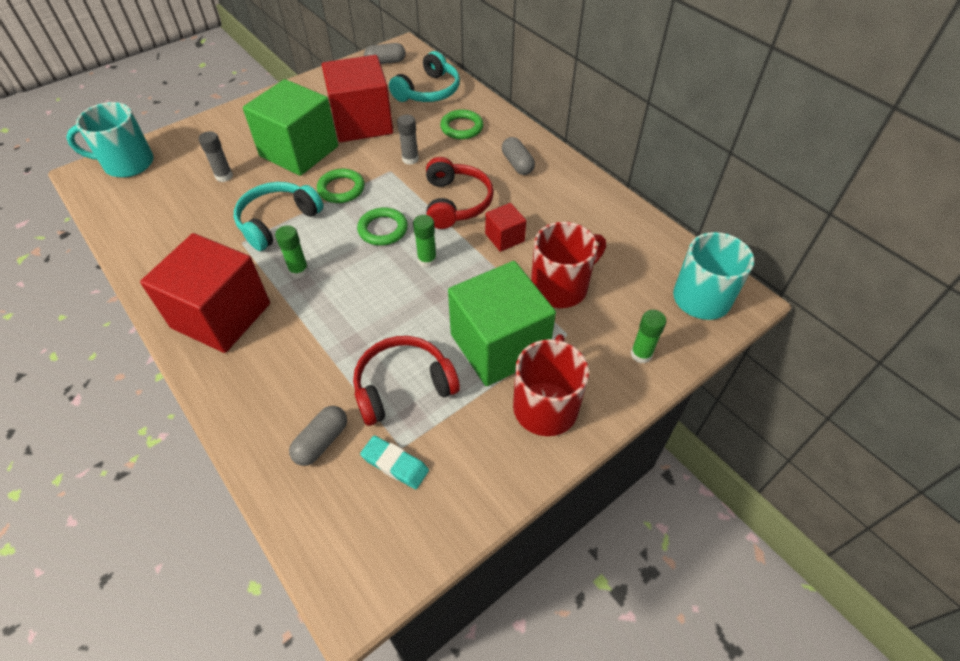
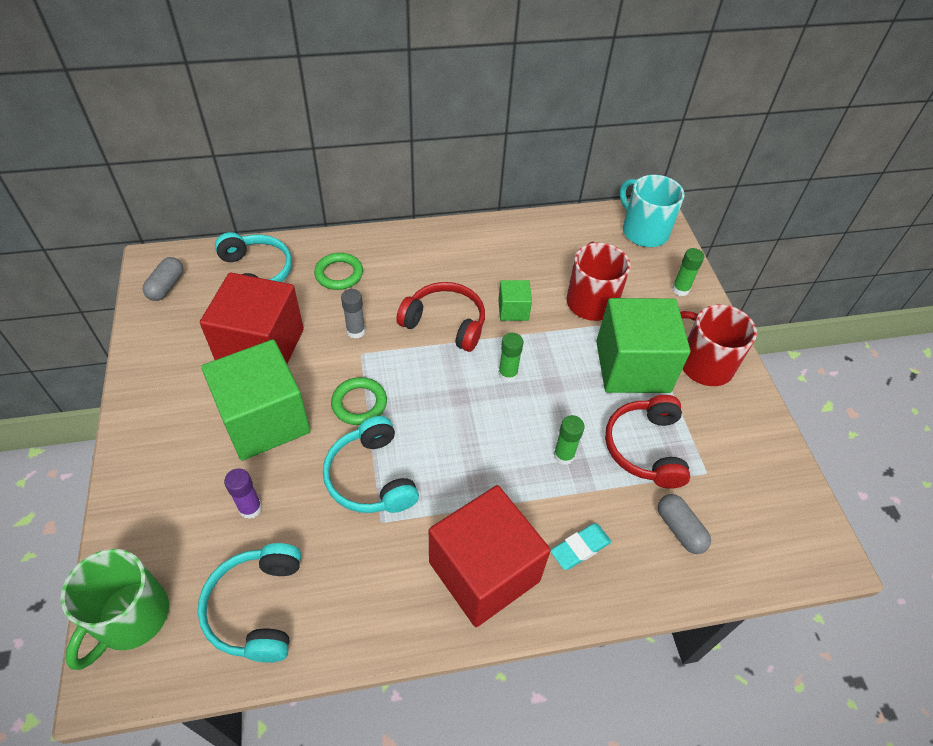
camera: 65 degrees left, 0 degrees up
turquoise mug [66,102,154,178] -> green mug [61,549,169,670]
grey glue stick [199,131,233,182] -> purple glue stick [224,468,262,519]
green glue stick [275,225,309,279] -> green glue stick moved to [554,415,585,465]
green ring [357,207,408,246] -> none
turquoise eraser [360,435,429,489] -> turquoise eraser moved to [550,523,612,570]
red cube [485,203,526,252] -> green cube [498,280,532,321]
grey capsule [502,137,535,175] -> none
none -> turquoise headphones [198,543,301,663]

